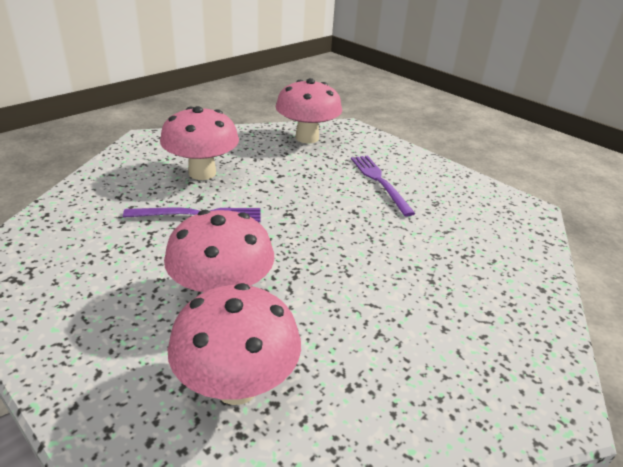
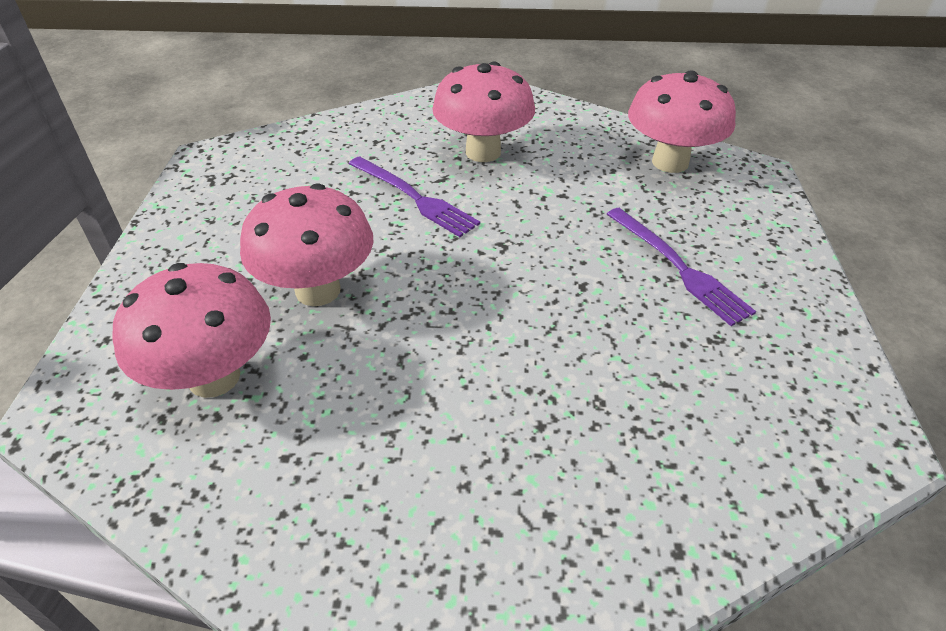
camera: 50 degrees right, 10 degrees up
purple fork [351,156,415,217] -> purple fork turned 120 degrees clockwise [607,208,756,326]

